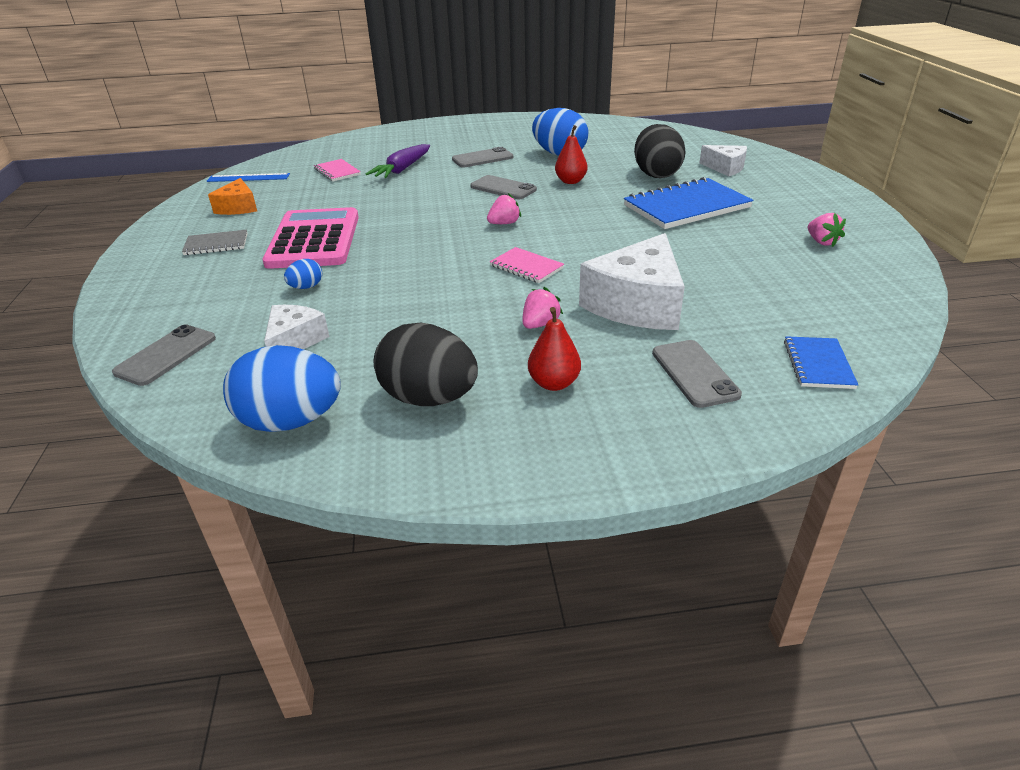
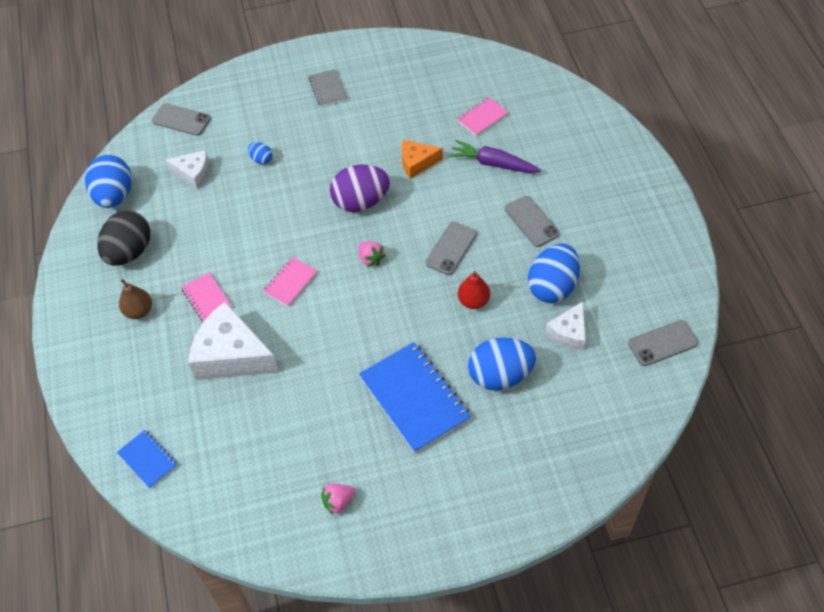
camera: 85 degrees right, 20 degrees up
blue ruler [207,173,290,182] -> none
orange cheese [208,178,257,215] -> orange cheese moved to [402,140,443,179]
pink calculator [262,207,359,269] -> none
pink strawberry [523,287,563,329] -> pink notebook [181,273,232,322]
red pear [528,307,581,391] -> brown pear [119,279,152,319]
black egg [634,124,686,178] -> blue egg [468,337,536,390]
grey phone [652,340,742,408] -> grey phone moved to [628,320,698,366]
white cheese [700,145,747,176] -> white cheese moved to [545,301,586,350]
blue notebook [784,336,859,389] -> blue notebook turned 45 degrees clockwise [117,430,178,488]
none -> purple egg [330,164,390,212]

